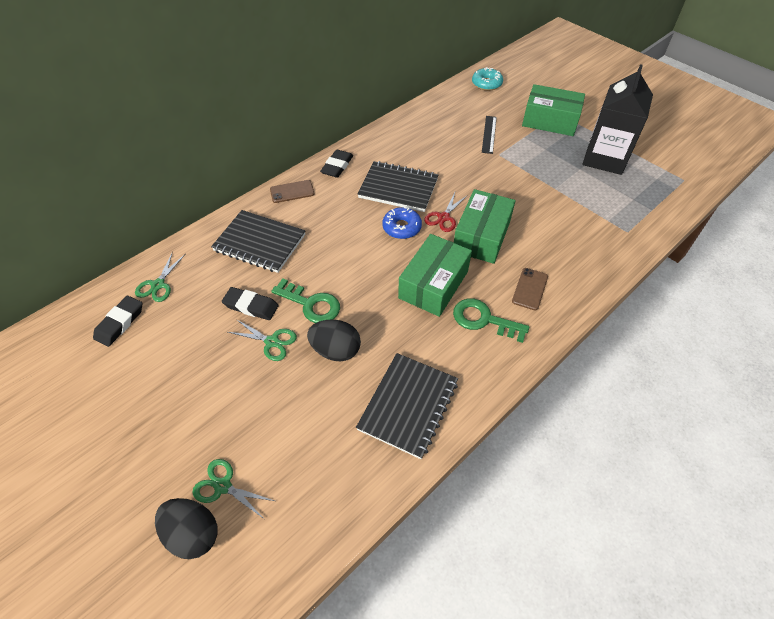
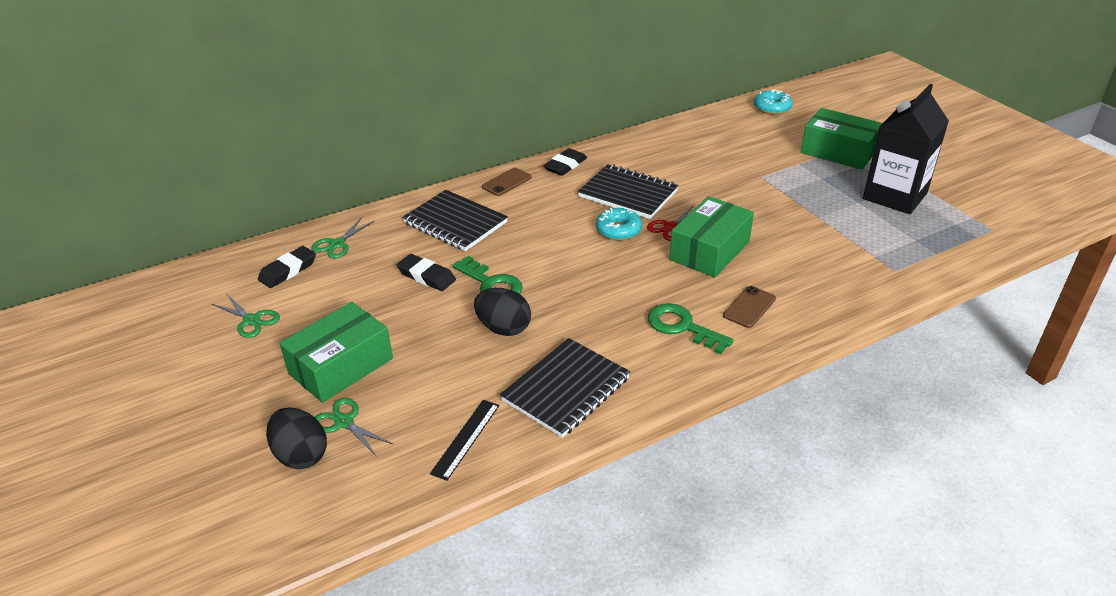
camera: 15 degrees right, 15 degrees down
green scissors [228,319,297,361] -> green scissors moved to [212,295,280,338]
brown phone [270,180,314,203] -> brown phone turned 45 degrees counterclockwise [482,168,532,196]
blue donut [383,207,422,239] -> turquoise donut [596,208,642,240]
green box [398,234,472,317] -> green box moved to [279,302,393,403]
black ruler [482,116,497,154] -> black ruler moved to [430,400,499,481]

